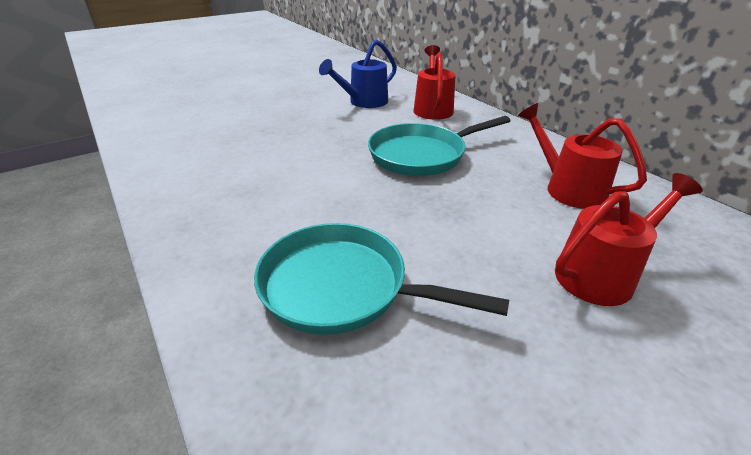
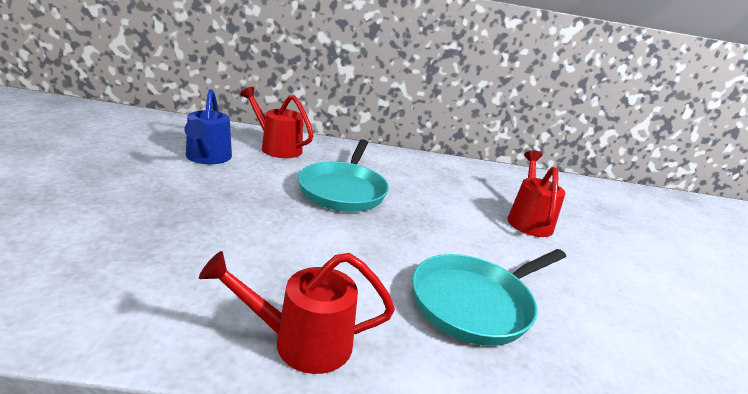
camera: 60 degrees left, 10 degrees down
red watering can [518,103,647,209] -> red watering can moved to [199,251,395,374]

